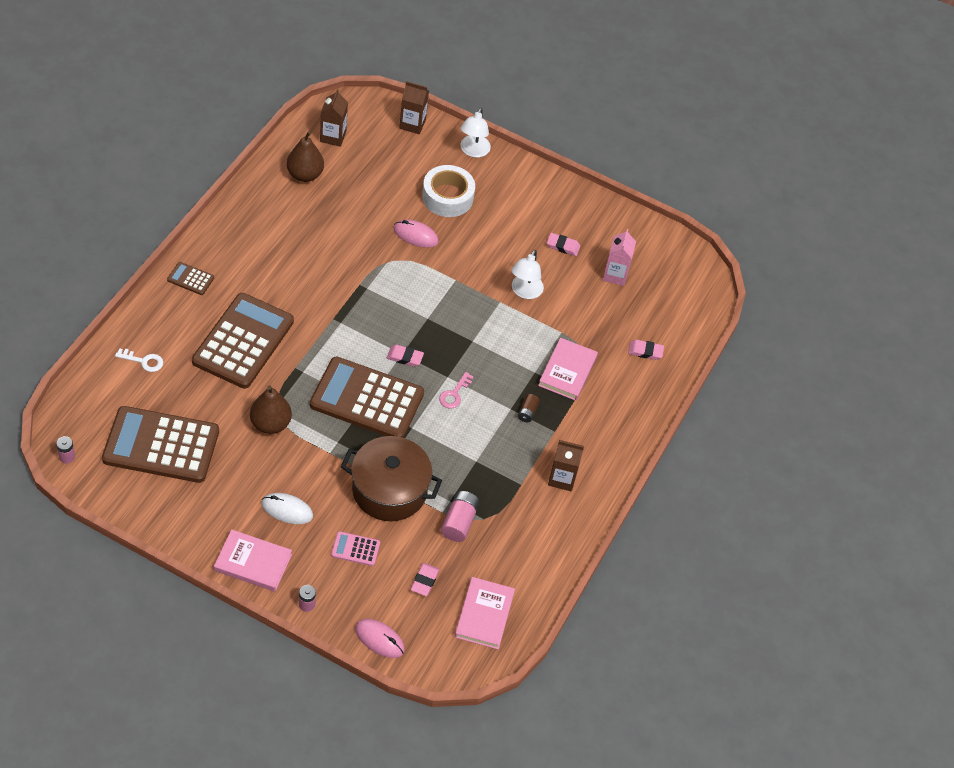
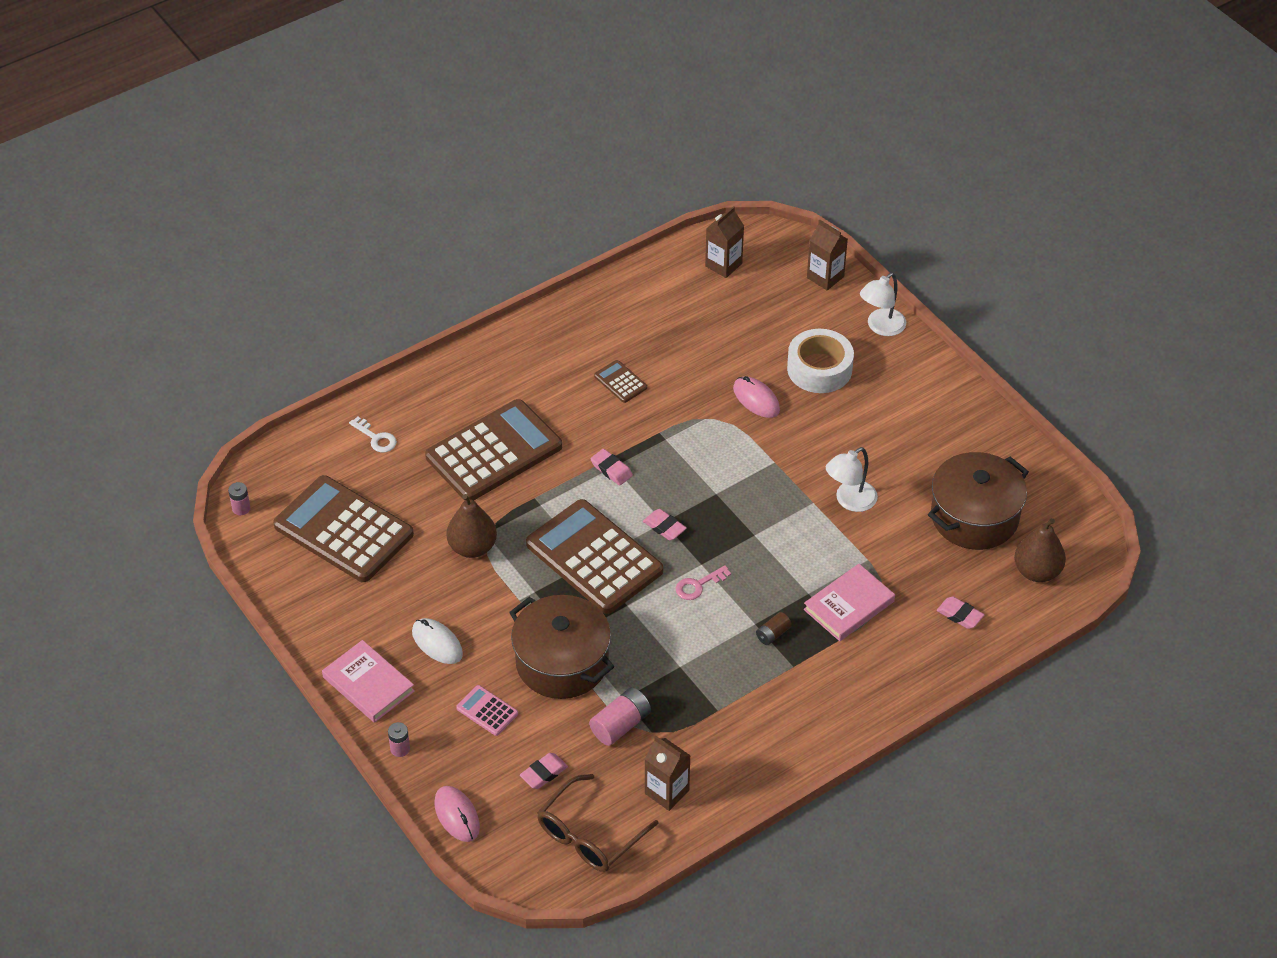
camera: 35 degrees right, 5 degrees down
brown calculator [167,262,214,295] -> brown calculator moved to [594,360,647,403]
brown pear [287,131,324,182] -> brown pear moved to [1014,518,1066,582]
pink book [455,577,515,650] -> brown glasses [537,774,659,872]
pink eraser [547,233,580,256] -> pink eraser moved to [590,449,633,486]
brown carton [548,440,584,491] -> brown carton moved to [645,736,691,811]
pink carton [603,229,636,286] -> brown pot [928,452,1029,550]

